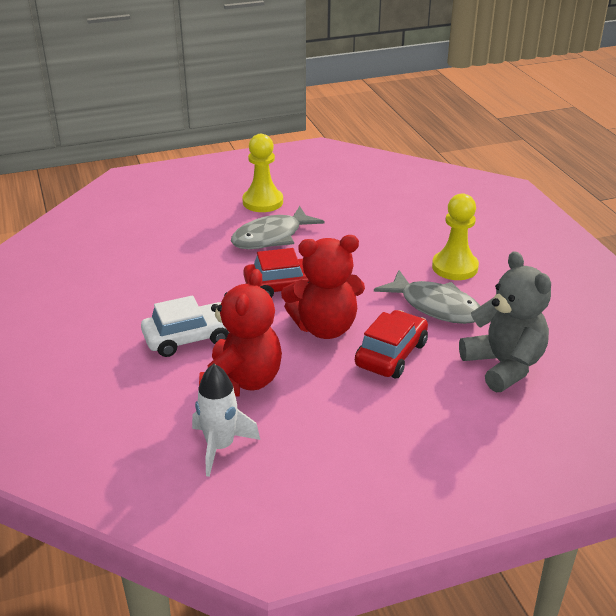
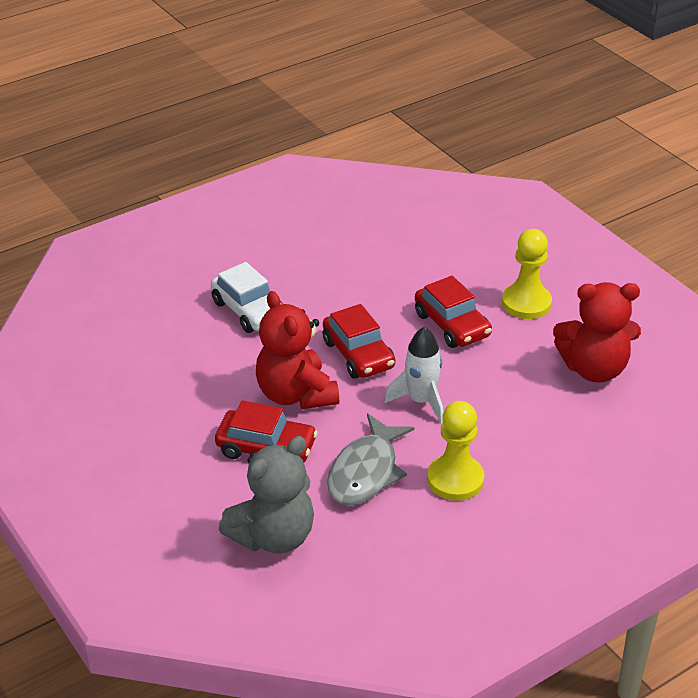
camera: 75 degrees right, 5 degrees up
white rocket [192,364,260,477] -> white rocket moved to [384,326,443,423]
red teddy bear [199,269,282,397] -> red teddy bear moved to [553,282,641,383]
grey fish [231,206,325,249] -> red car [415,276,492,348]

